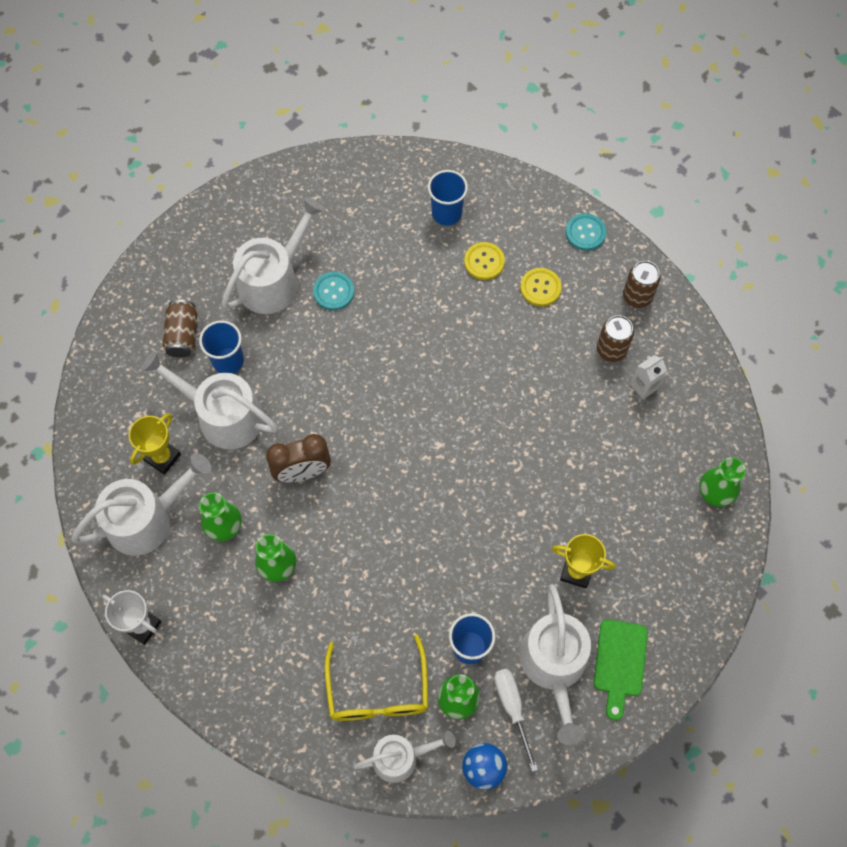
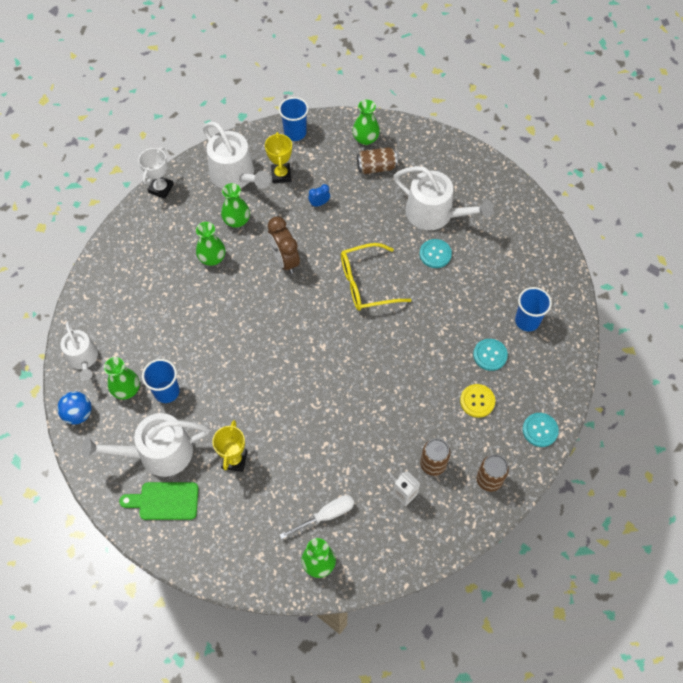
camera: 80 degrees right, 5 degrees down
yellow trophy [129,413,181,475] -> yellow trophy turned 60 degrees clockwise [265,132,292,183]
white watering can [141,351,278,450] -> blue clock [308,184,330,207]
blue cup [199,320,244,374] -> blue cup moved to [279,97,309,141]
yellow glasses [324,634,428,721] -> yellow glasses moved to [341,243,411,311]
yellow button [464,242,505,280] -> turquoise button [473,339,508,371]
white screwdriver [494,669,538,772] -> white screwdriver moved to [280,495,354,539]
none -> green vase [352,100,380,145]

